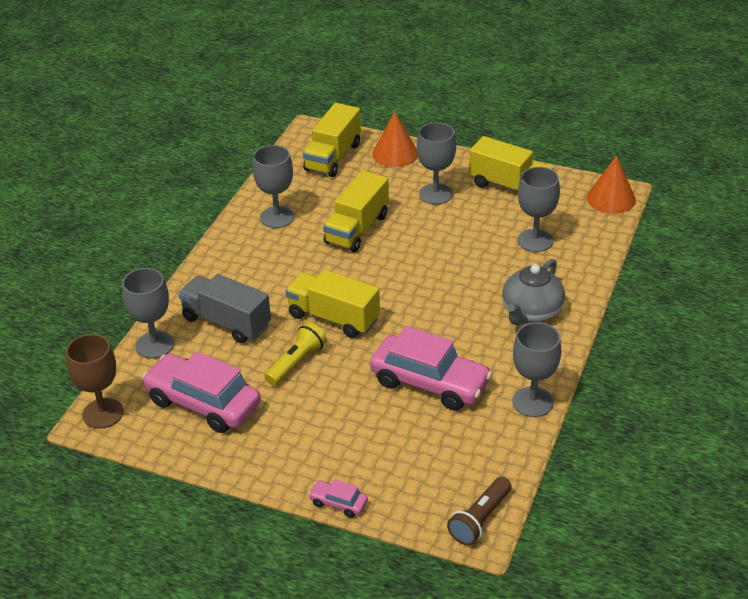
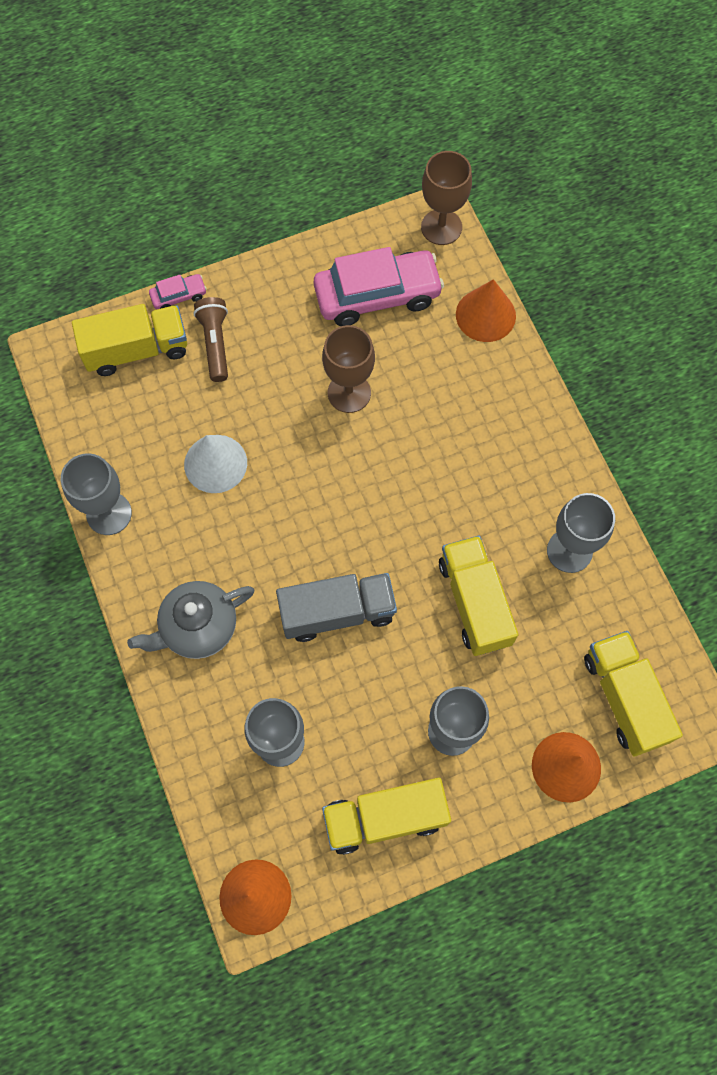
camera: 135 degrees right, 30 degrees up
grey goblet [122,268,174,359] -> orange cone [456,279,516,342]
grey truck [178,274,271,343] -> grey truck moved to [276,573,397,642]
yellow flashlight [264,322,327,386] -> brown goblet [322,325,375,413]
yellow truck [285,270,380,338] -> yellow truck moved to [72,304,187,376]
pink car [370,326,492,411] -> white cone [184,435,247,493]
brown flashlight [447,477,512,545] -> brown flashlight moved to [194,297,228,382]
grey teapot [502,259,565,326] -> grey teapot turned 105 degrees counterclockwise [127,581,254,659]

